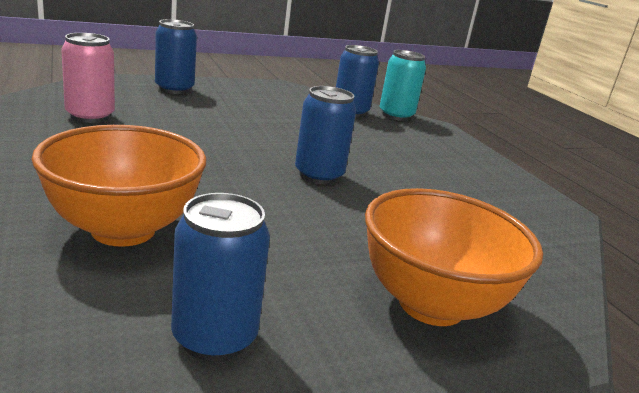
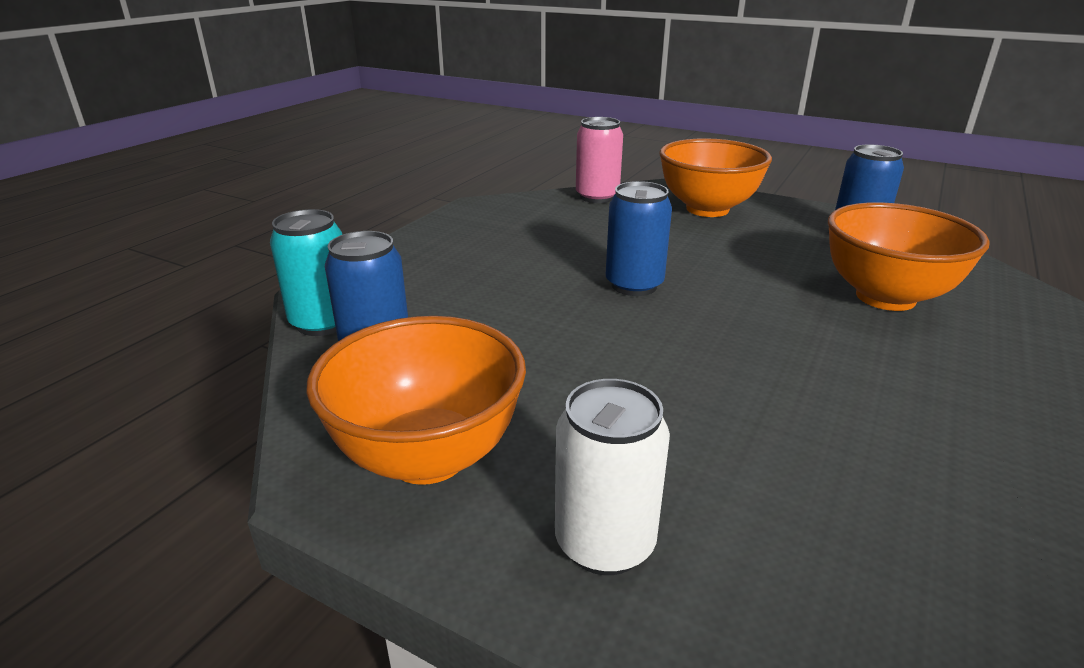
camera: 125 degrees left, 5 degrees up
pink can [61,33,115,123] -> pink can moved to [576,117,623,203]
blue can [155,19,197,94] -> white can [555,379,670,575]
none -> orange bowl [306,316,526,485]

